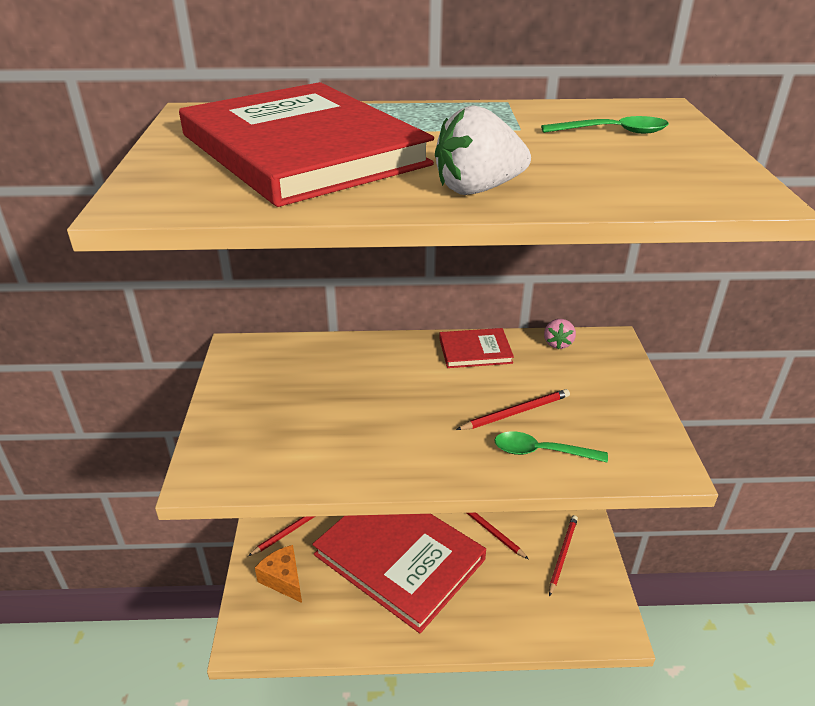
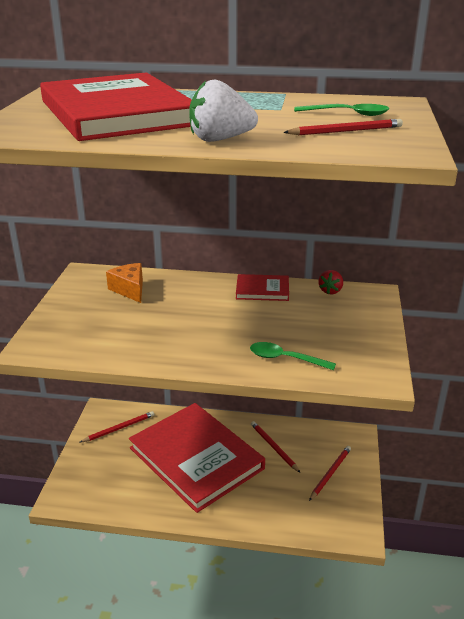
camera: 10 degrees right, 5 degrees down
orange cheese [255,545,302,603] -> orange cheese moved to [106,263,143,303]
red pencil [456,389,570,430] -> red pencil moved to [283,119,403,135]
pink strawberry [544,319,576,349] -> red strawberry [319,270,343,294]

